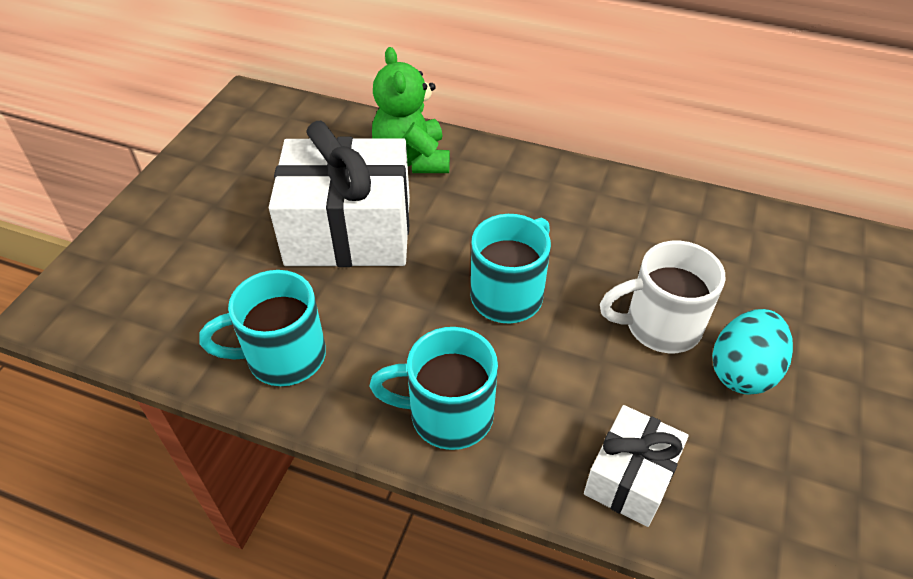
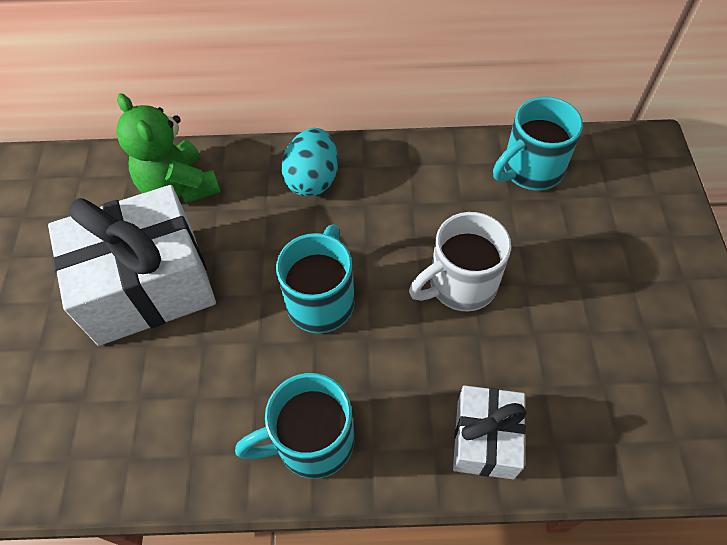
camera: 20 degrees left, 10 degrees up
turquoise mug [199,270,326,386] -> turquoise mug moved to [493,97,583,190]
turquoise egg [712,309,793,395] -> turquoise egg moved to [281,128,338,197]

